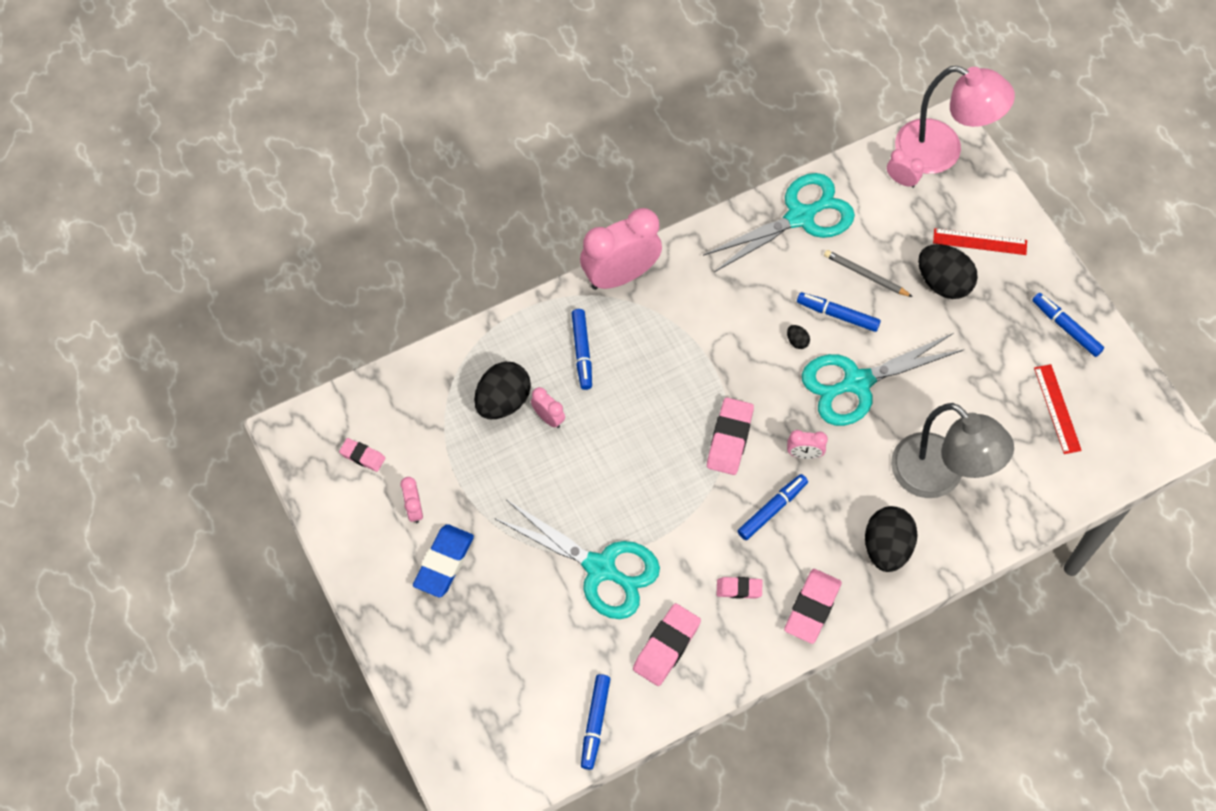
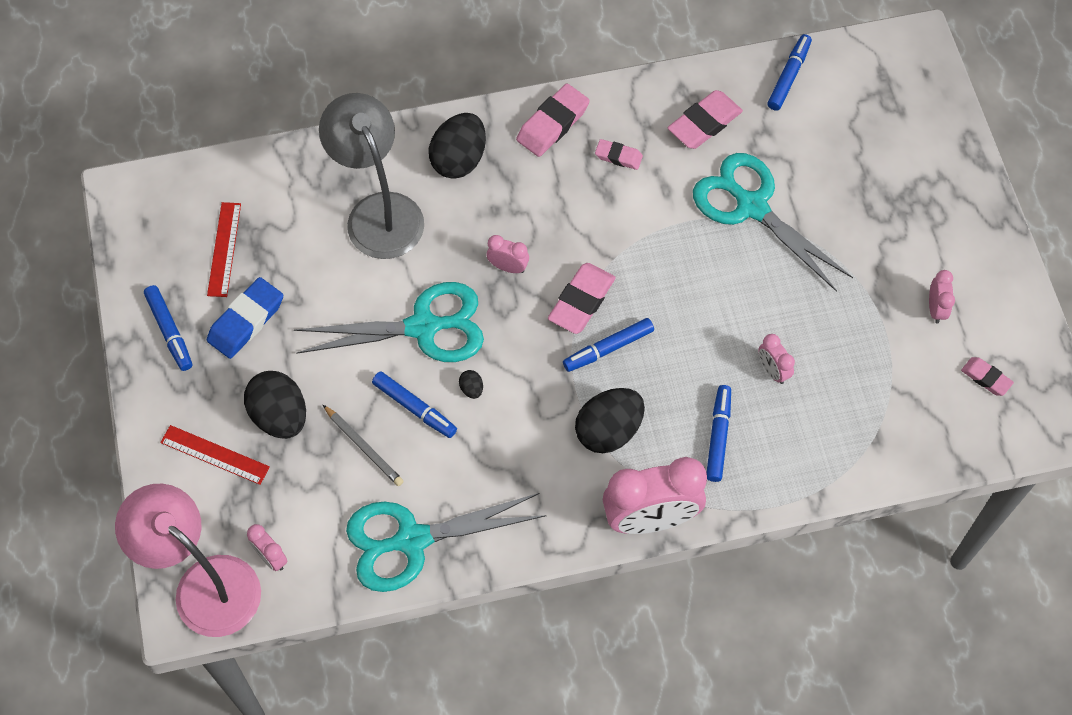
camera: 165 degrees left, 0 degrees up
blue eraser [413,524,474,597] -> blue eraser moved to [207,277,283,359]
black egg [474,362,531,419] -> black egg moved to [575,388,645,453]
blue marker [738,474,808,540] -> blue marker moved to [563,318,654,372]

